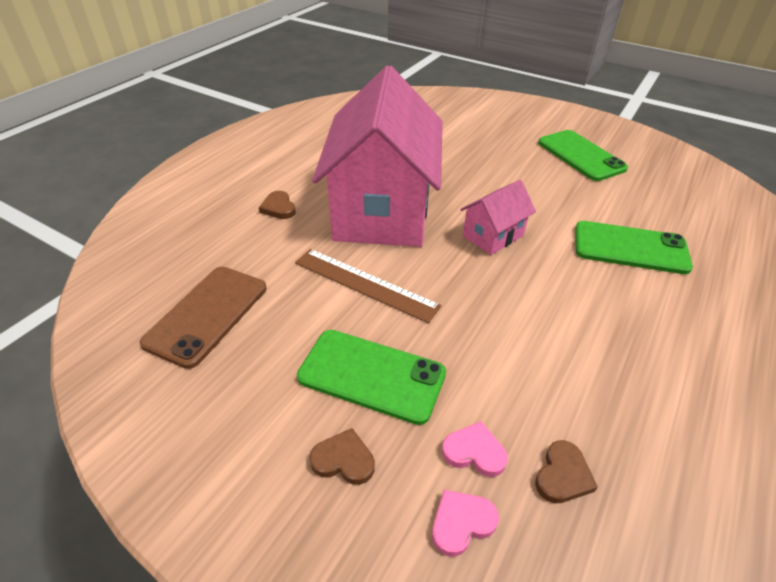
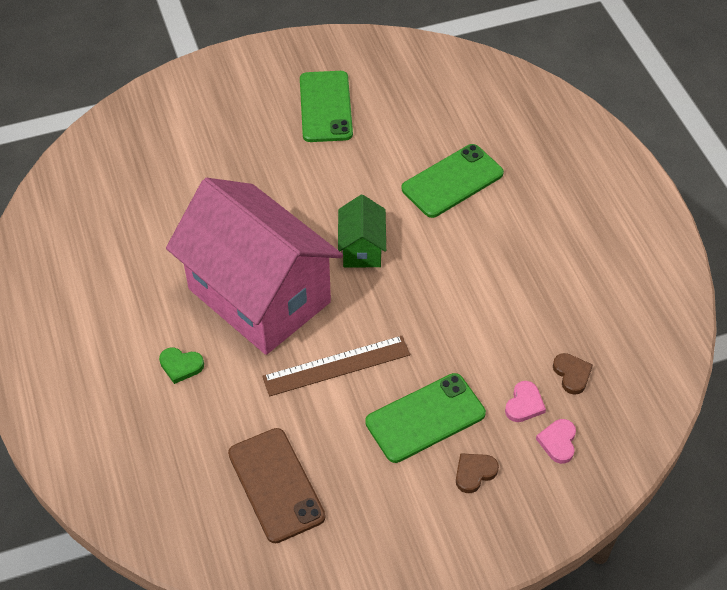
camera: 50 degrees left, 10 degrees up
brown heart [259,191,296,219] -> green heart [159,348,204,384]
pink heart [442,421,508,477] -> pink heart turned 150 degrees clockwise [505,381,546,422]
pink house [460,180,536,255] -> green house [338,195,386,267]
green phone [538,130,628,181] -> green phone turned 75 degrees clockwise [300,71,353,142]

